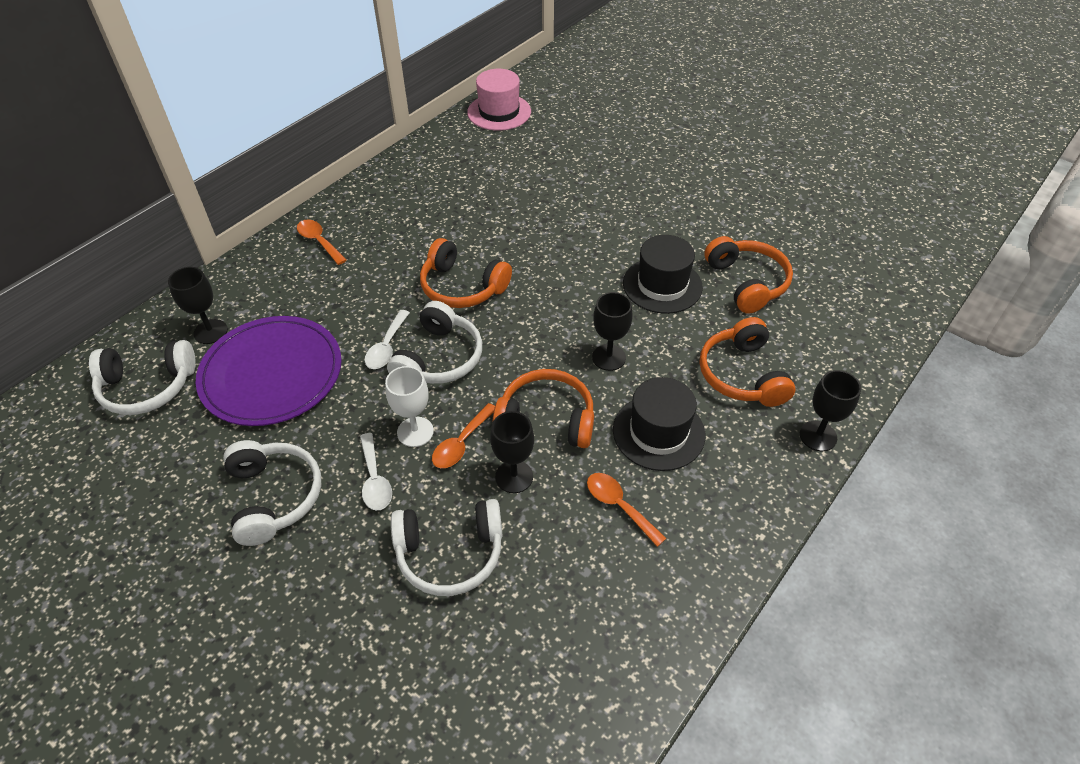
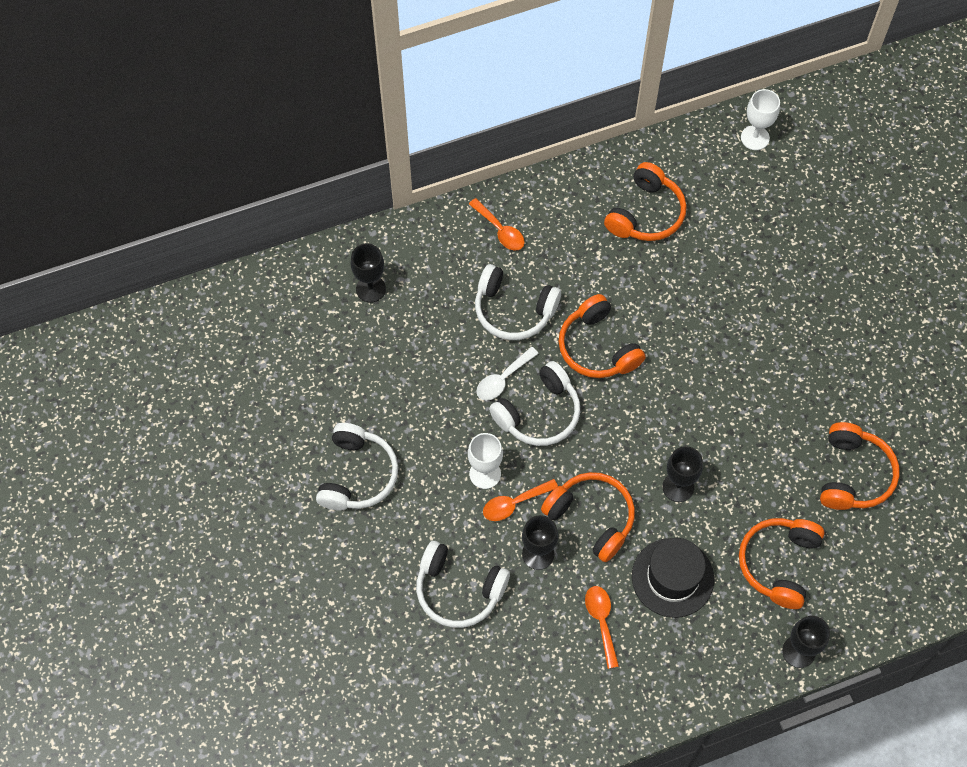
camera: 30 degrees right, 15 degrees up
white headphones [89,340,196,415] -> white headphones moved to [475,264,561,340]
purple plate [196,316,342,426] -> none
orange spoon [297,220,347,265] -> orange spoon turned 150 degrees clockwise [469,198,525,251]
white spoon [360,433,392,510] -> none
pink hat [467,69,531,131] -> white goblet [741,89,780,150]
black hat [623,235,703,314] -> none
none -> orange headphones [604,162,686,241]

